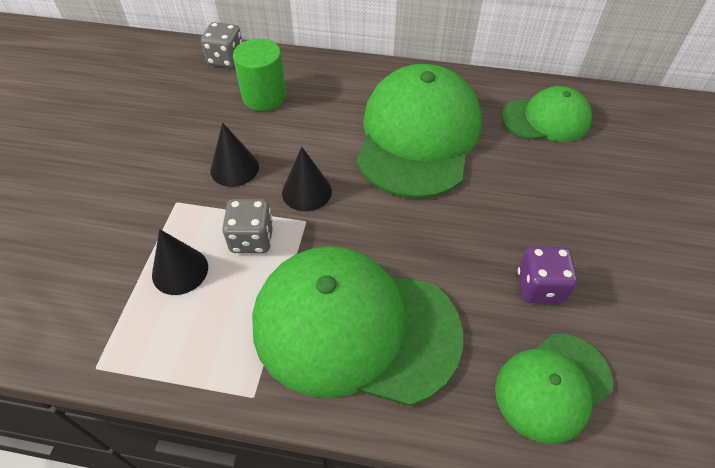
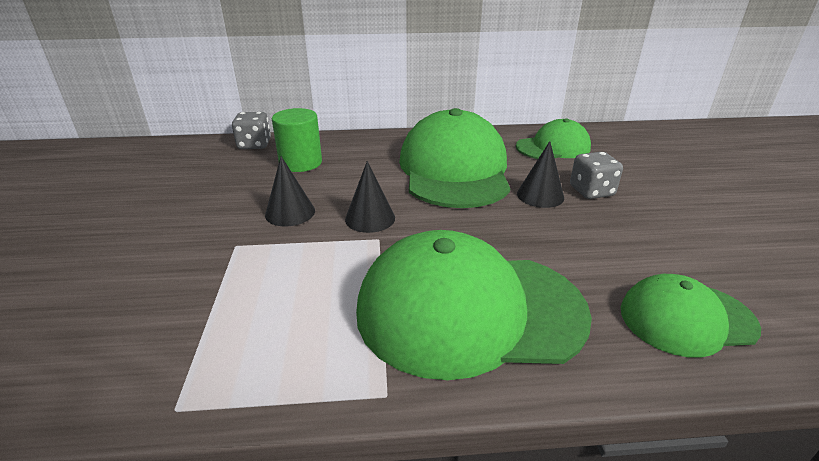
camera: 15 degrees left, 20 degrees down
black cone [152,229,208,295] -> black cone moved to [517,141,564,208]
grey dice [222,199,273,253] -> grey dice moved to [570,152,623,199]
green cap [495,334,613,444] -> green cap turned 45 degrees clockwise [621,274,761,358]
purple dice [518,246,578,304] -> none

